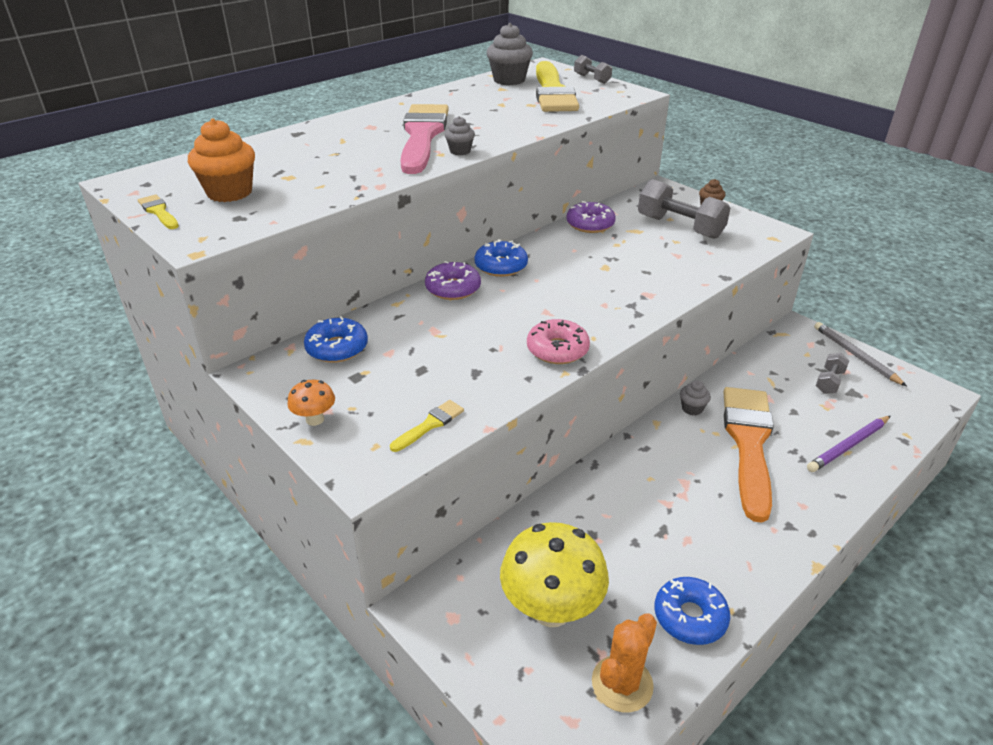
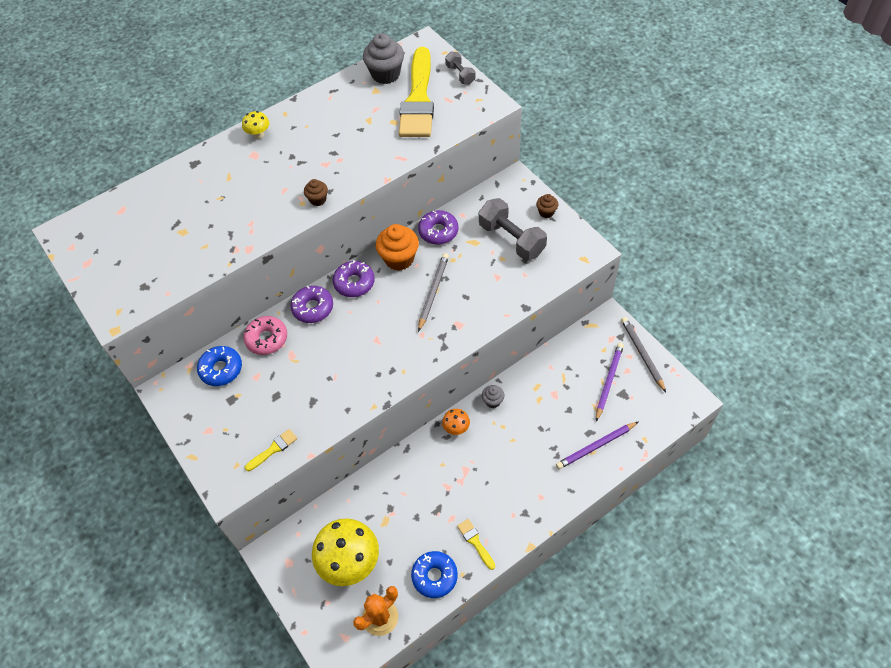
camera: 10 degrees right, 20 degrees up
yellow brush [138,195,179,229] -> yellow brush moved to [457,519,495,570]
orange cupcake [188,118,255,202] -> orange cupcake moved to [376,224,419,271]
orange mushroom [287,380,335,426] -> orange mushroom moved to [442,409,470,435]
pink brush [401,104,449,174] -> none
grey cupcake [445,116,475,155] -> brown cupcake [304,179,328,206]
blue donut [474,239,528,277] -> purple donut [333,260,375,297]
pink donut [527,319,590,364] -> pink donut moved to [244,316,287,355]
orange brush [723,387,774,523] -> none
grey dumbbell [816,353,850,394] -> purple pencil [596,343,624,421]
none -> yellow mushroom [242,111,269,139]
none -> grey pencil [418,253,449,332]

